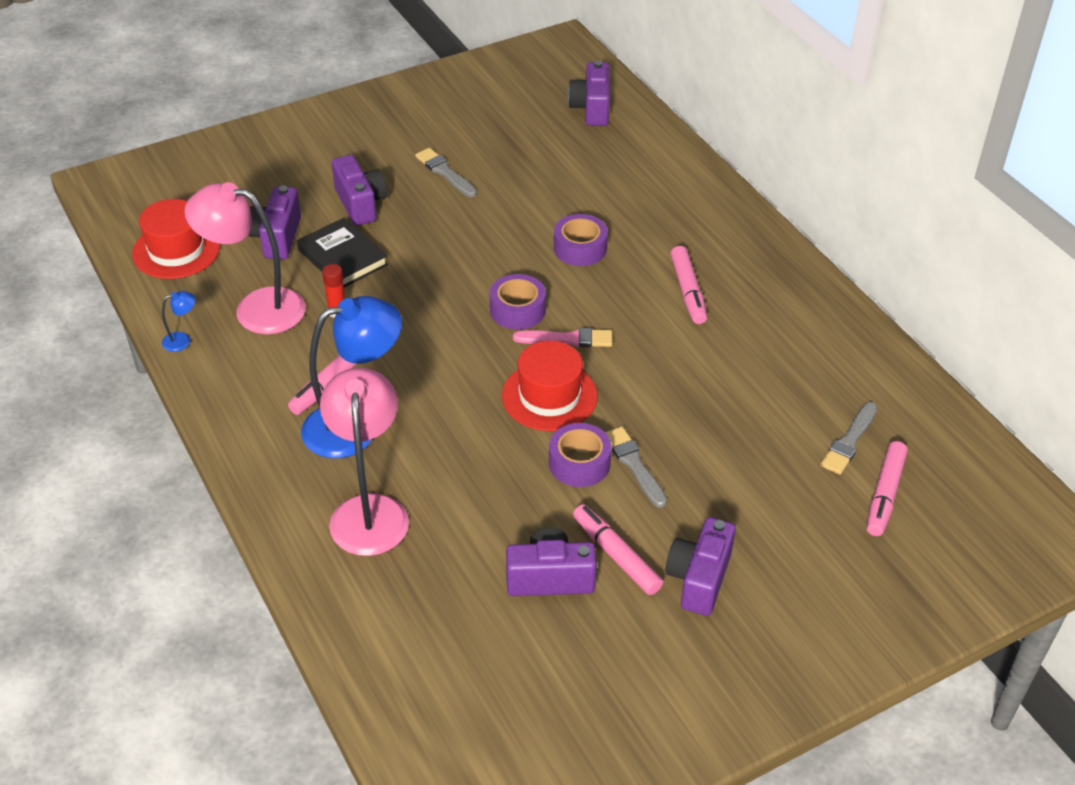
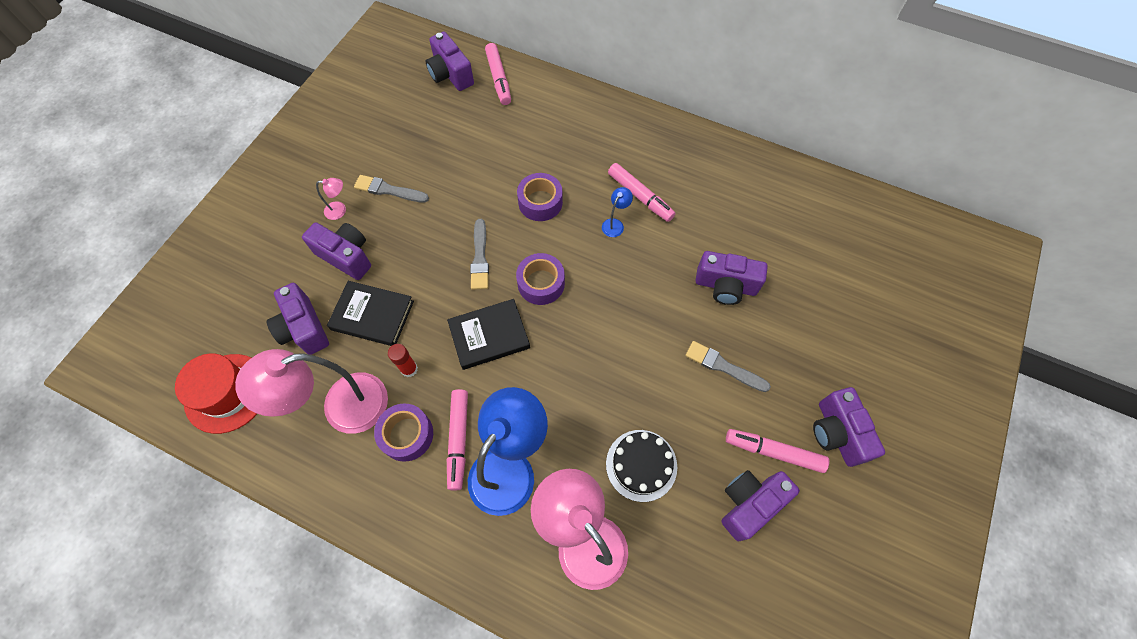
camera: 35 degrees left, 20 degrees up
blue lamp [162,291,196,352] -> blue lamp moved to [602,187,633,237]
red hat [502,341,597,431] -> none
pink brush [513,328,612,347] -> none
purple tape [549,423,612,487] -> purple tape moved to [374,404,433,462]
grey brush [820,402,877,475] -> grey brush moved to [470,219,489,290]
pink marker [867,441,908,536] -> pink marker moved to [485,43,511,105]
none -> pink lamp [316,178,346,220]
none -> black book [447,299,530,370]
none -> black cake [606,430,677,502]
none -> purple camera [695,251,768,305]

